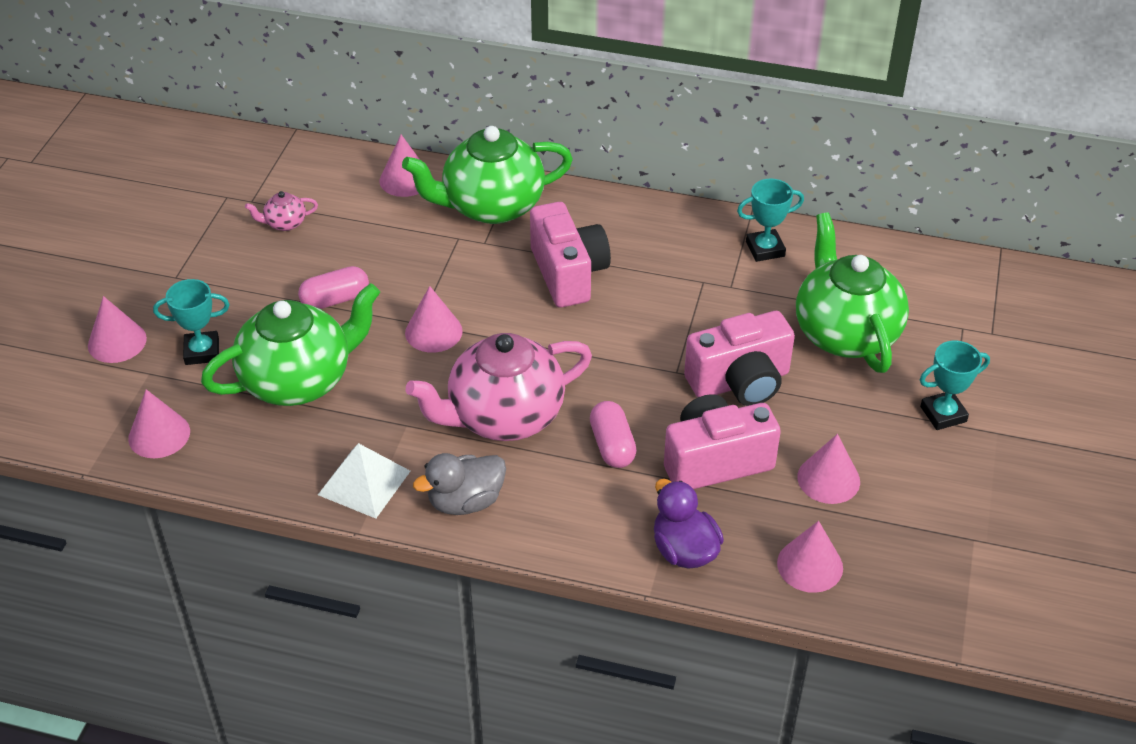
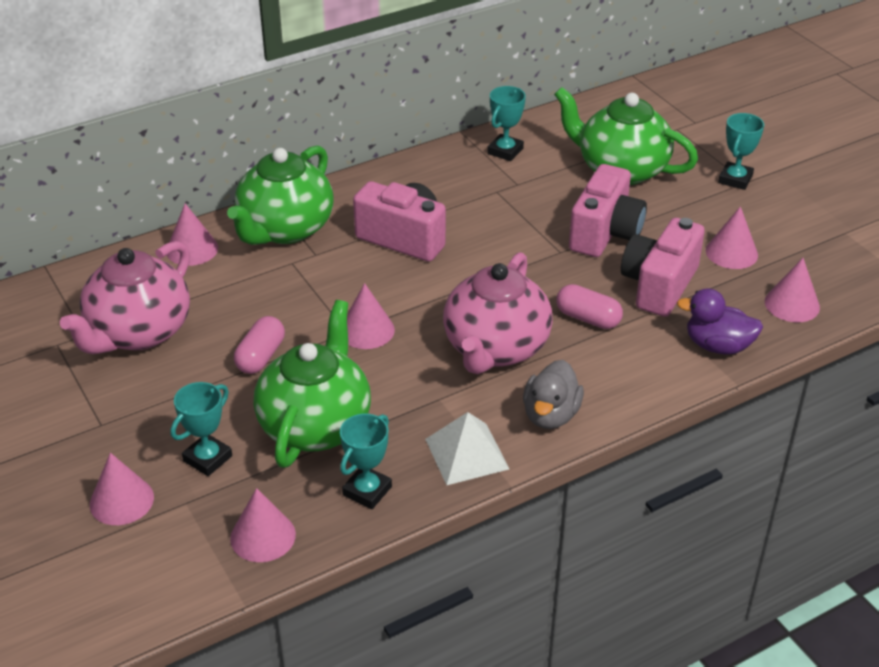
camera: 45 degrees left, 5 degrees down
pink teapot [245,191,318,231] -> pink teapot [60,241,190,354], size x2.43
none -> turquoise trophy [340,414,392,509]

